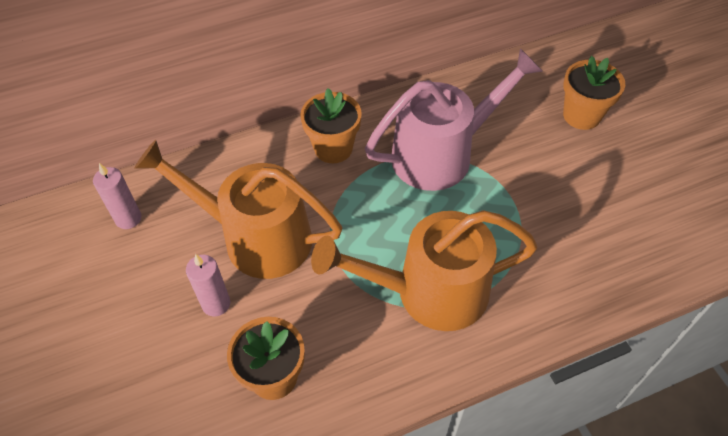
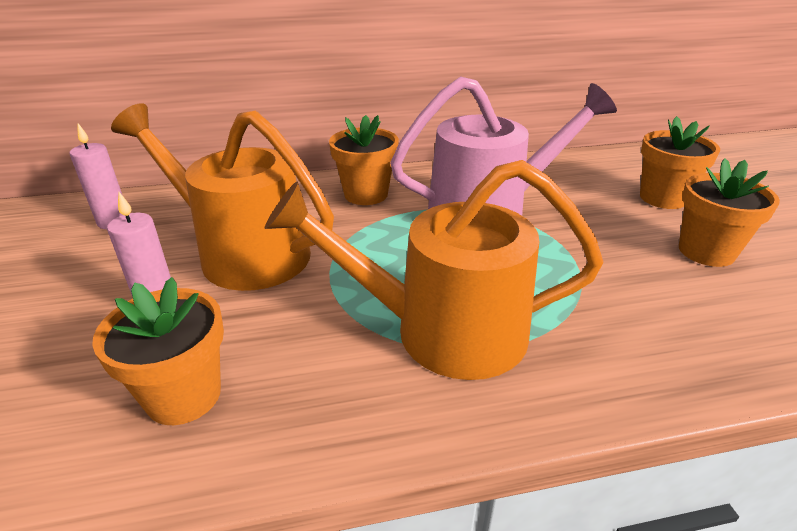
camera: 10 degrees right, 20 degrees down
none -> orange flower pot [679,158,780,267]

